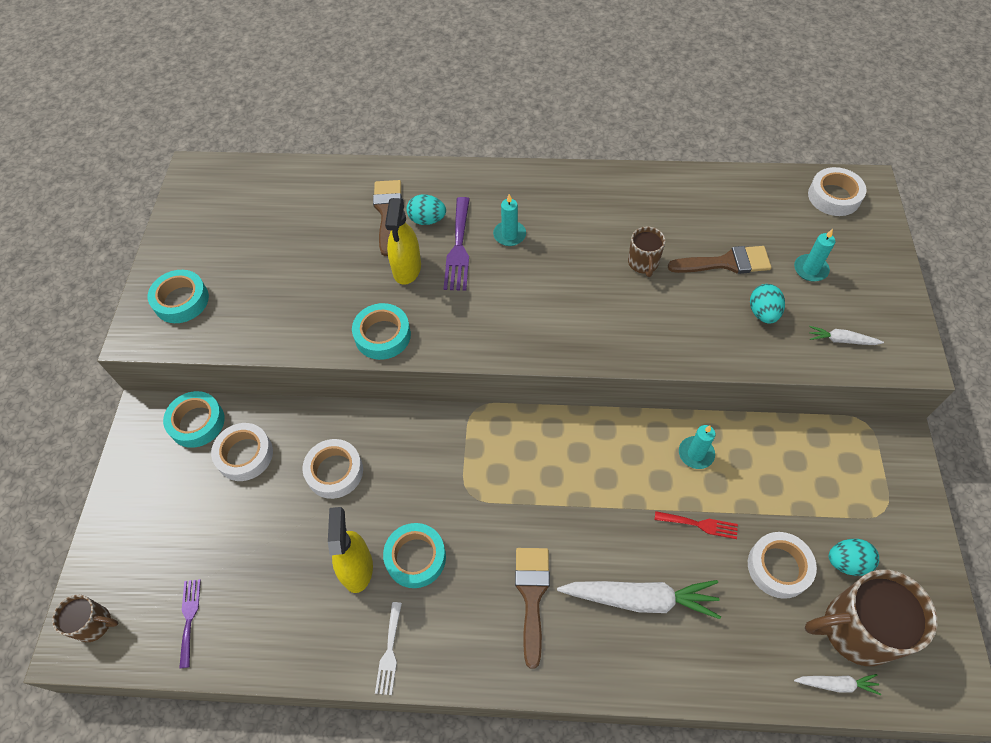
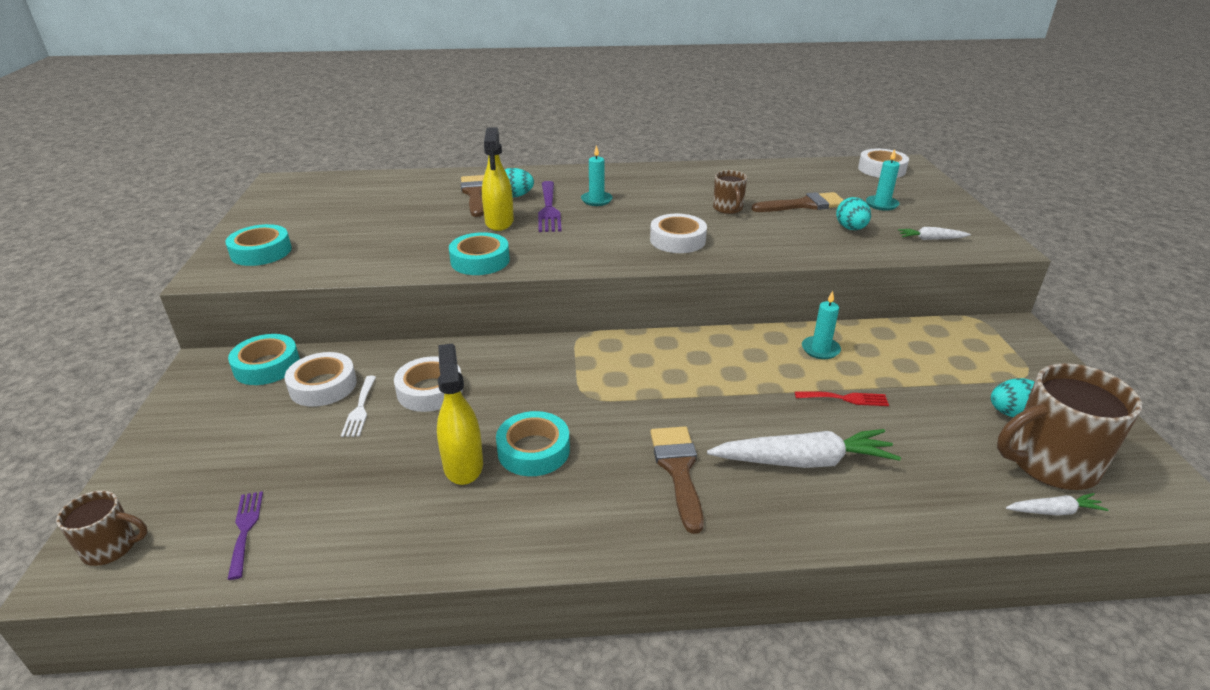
camera: 10 degrees left, 25 degrees down
white fork [375,602,402,695] -> white fork moved to [341,376,376,437]
white tape [748,532,817,599] -> white tape moved to [650,214,707,253]

